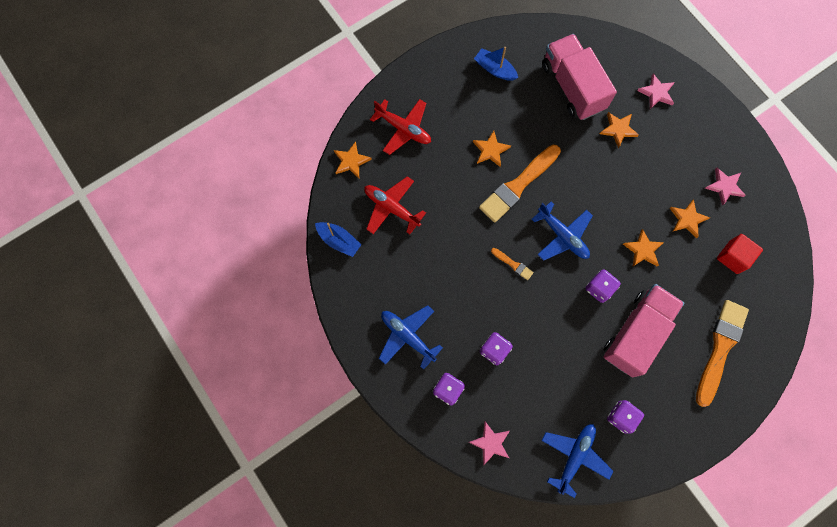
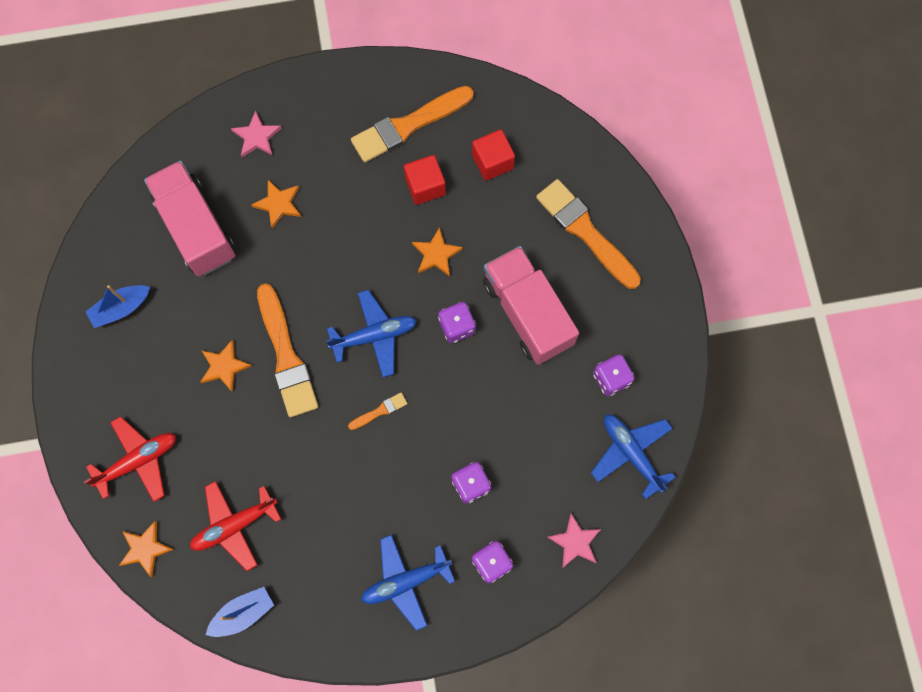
camera: 65 degrees left, 0 degrees up
pink truck [542,34,617,120] -> pink truck turned 60 degrees clockwise [144,161,236,276]
orange star [670,199,710,238] -> red cube [404,155,446,205]
pink star [705,168,746,206] -> orange brush [351,86,474,162]

